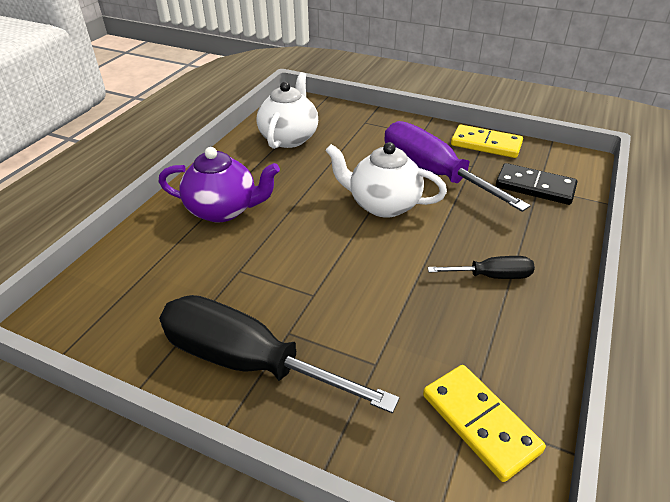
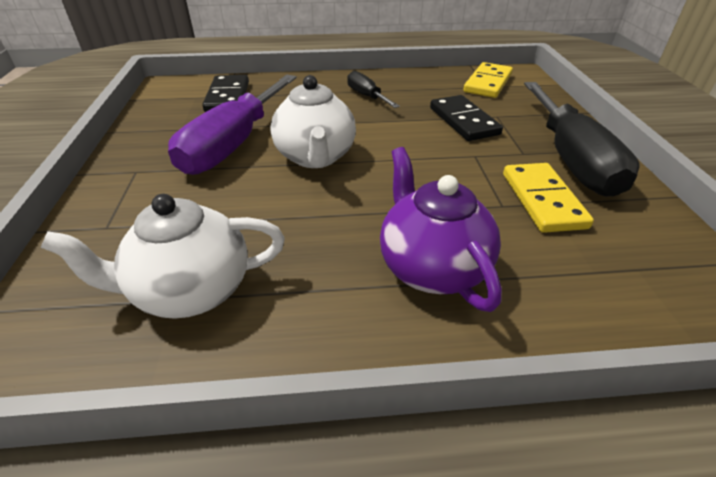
camera: 120 degrees left, 0 degrees up
yellow domino [451,125,523,158] -> yellow domino moved to [503,163,594,233]
none -> black domino [430,95,503,141]

